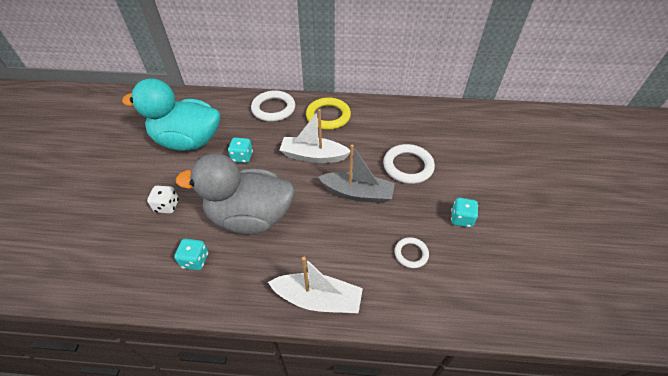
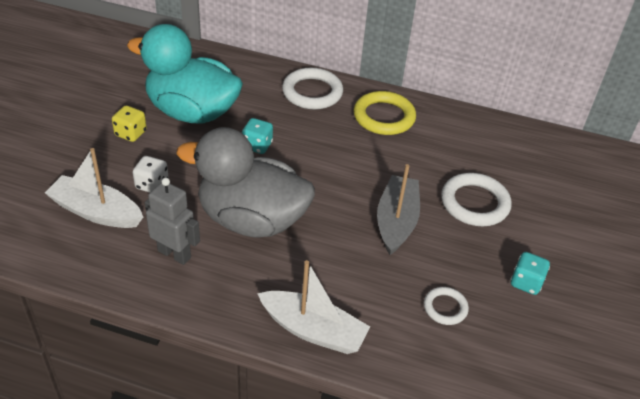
camera: 10 degrees right, 5 degrees down
turquoise dice [174,239,208,270] -> grey robot [145,178,200,265]
white boat [280,109,350,163] -> white boat moved to [45,148,143,228]
grey boat [318,145,395,203] -> grey boat turned 105 degrees counterclockwise [377,164,420,255]
none -> yellow dice [112,106,147,142]

